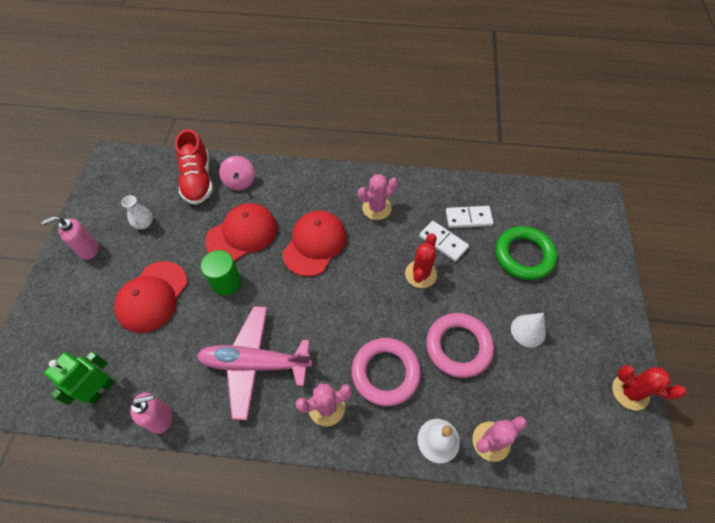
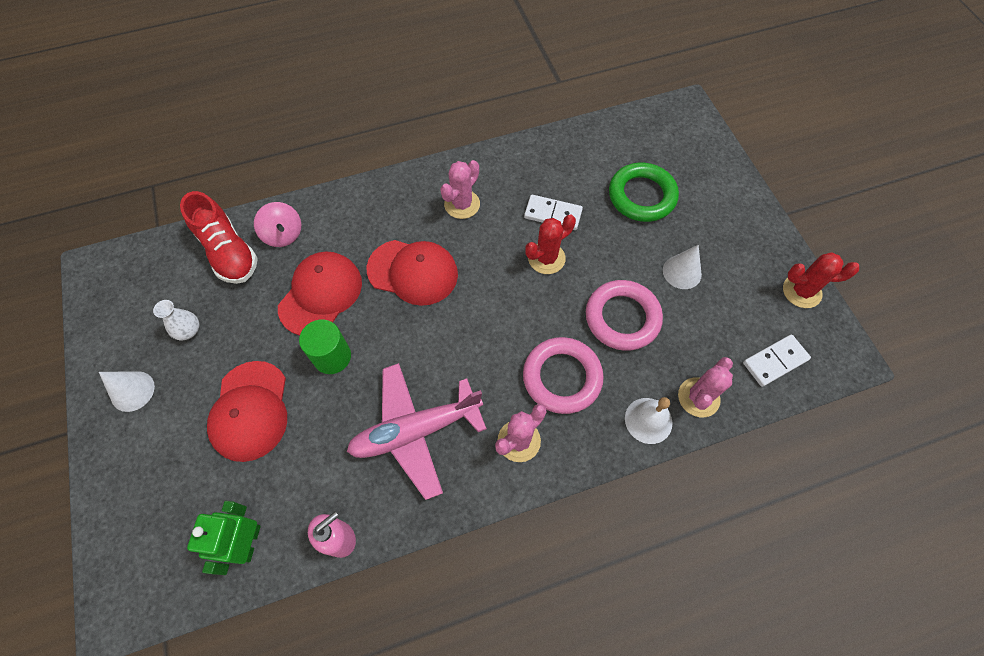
camera: 25 degrees left, 5 degrees up
pink soap dispenser [41,216,99,260] -> white cone [99,371,155,412]
red cap [282,211,347,276] -> red cap turned 105 degrees clockwise [367,240,458,306]
red cactus [405,233,437,288] -> red cactus turned 60 degrees clockwise [525,214,576,274]
white domino [446,206,494,228] -> white domino moved to [743,334,811,387]

